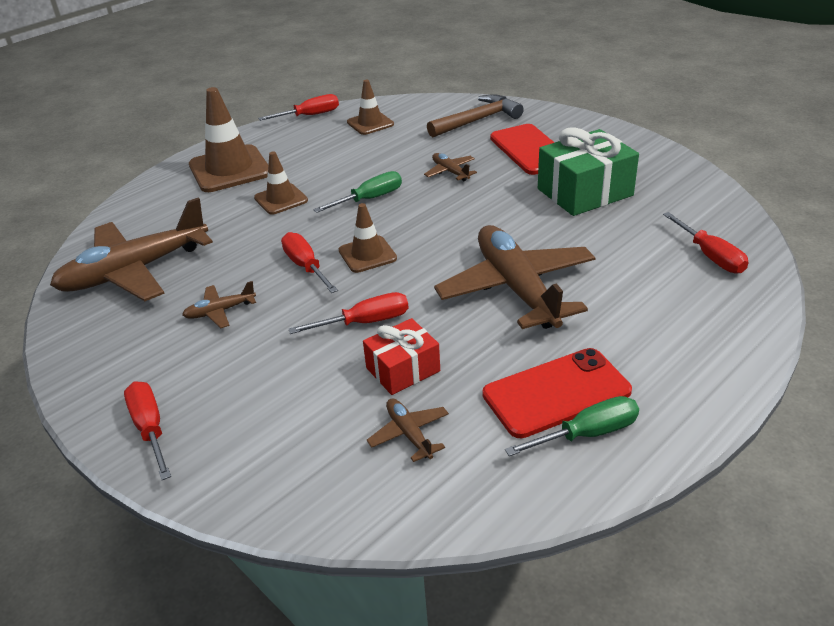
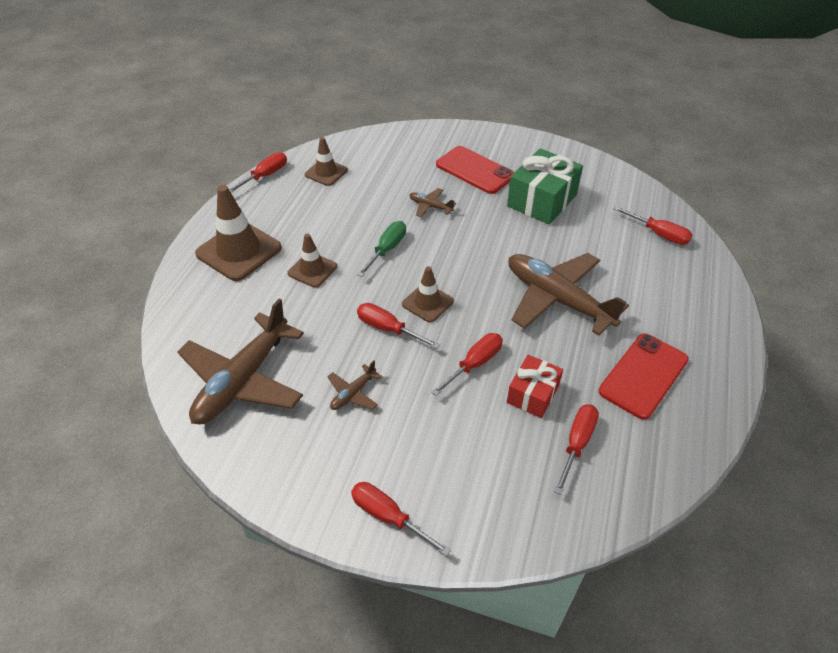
camera: 30 degrees left, 10 degrees up
brown plane [367,398,449,462] -> red screwdriver [554,404,599,495]
brown hammer [427,94,524,137] -> none
green screwdriver [505,396,639,456] -> none

